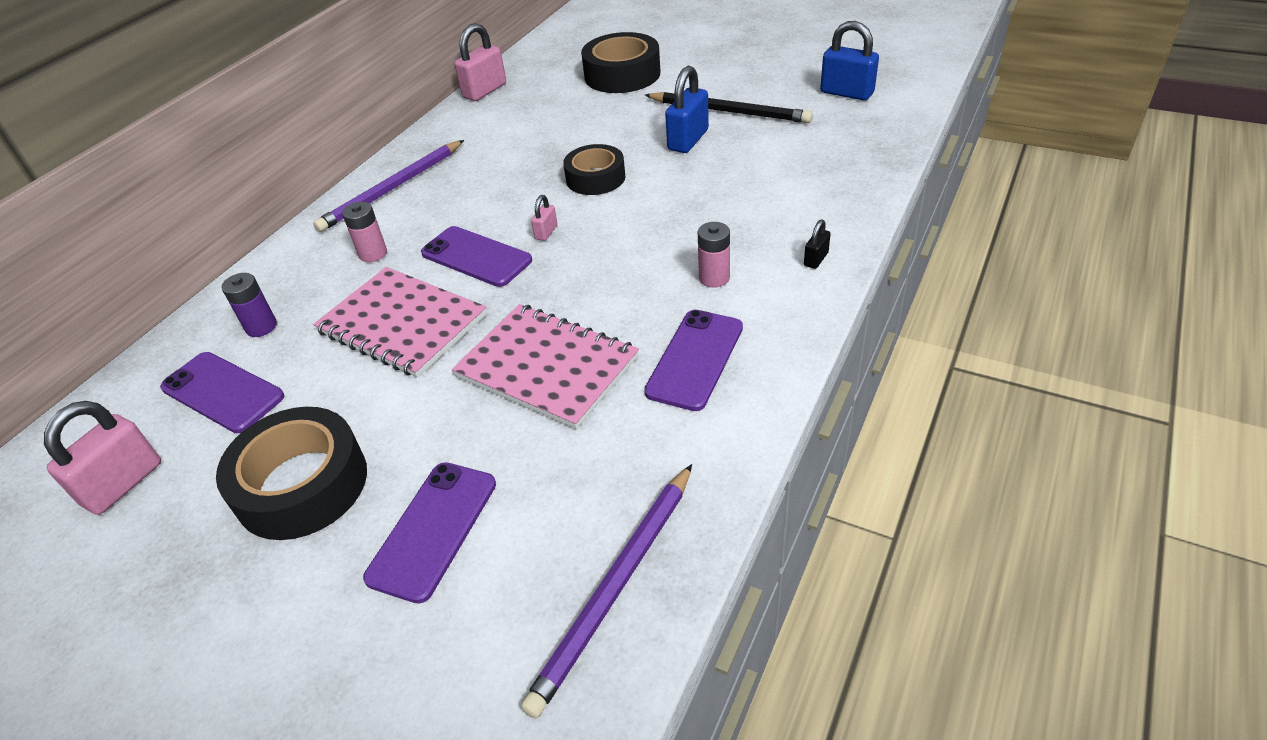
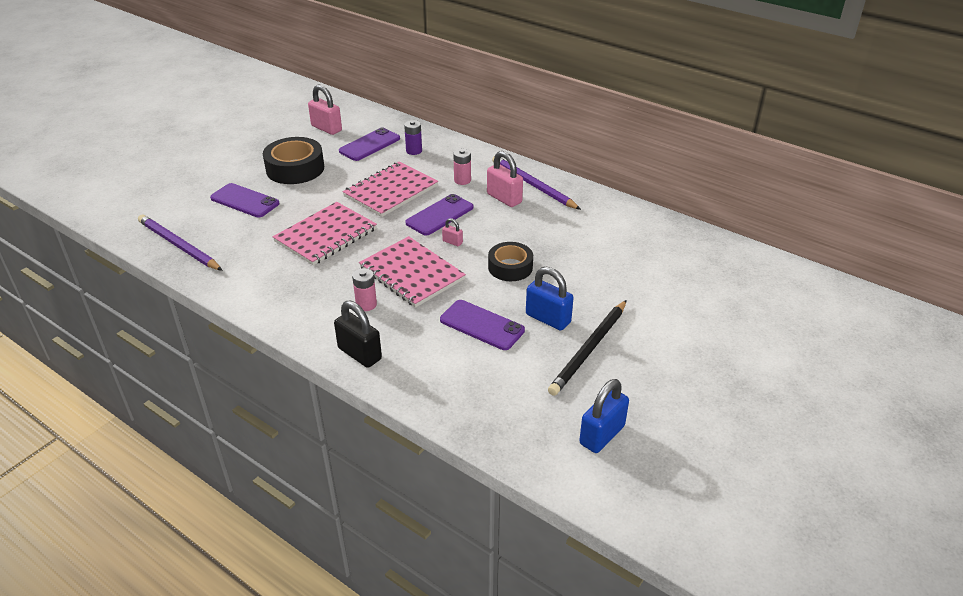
camera: 95 degrees right, 5 degrees down
pink padlock [455,23,506,101] -> pink padlock moved to [487,151,523,207]
black tape [581,32,661,93] -> none
purple phone [644,310,743,411] -> purple phone moved to [440,300,525,350]
black padlock [804,220,830,269] -> black padlock [334,300,382,368], size x2.01
none -> pink notebook [359,236,466,308]

